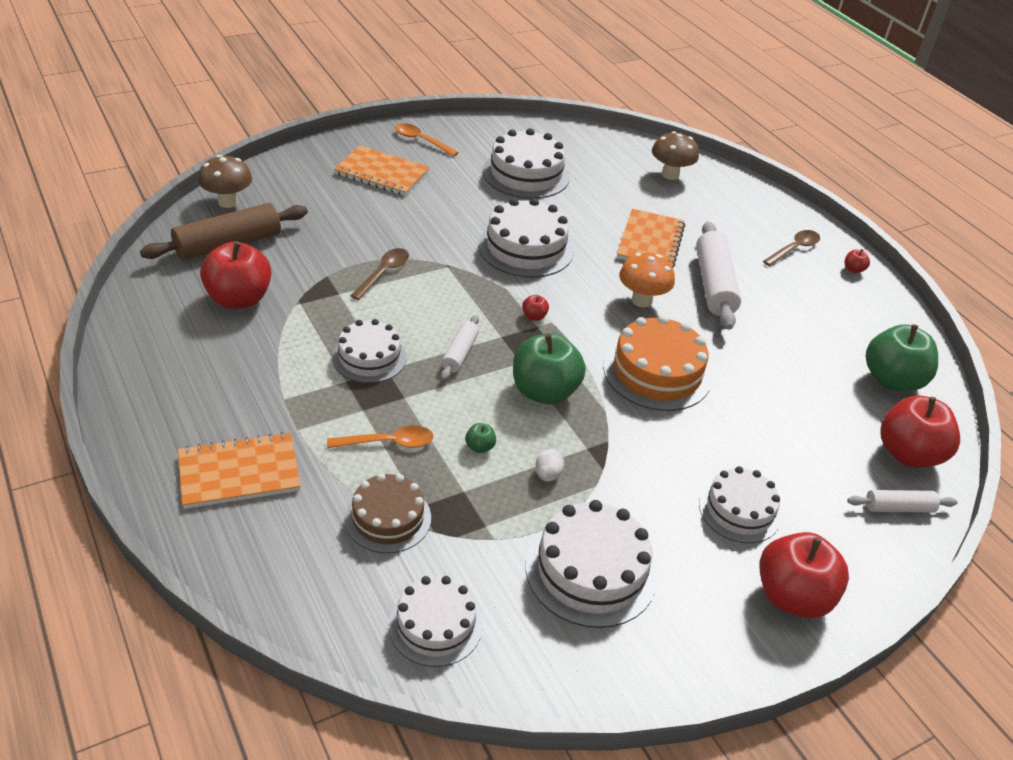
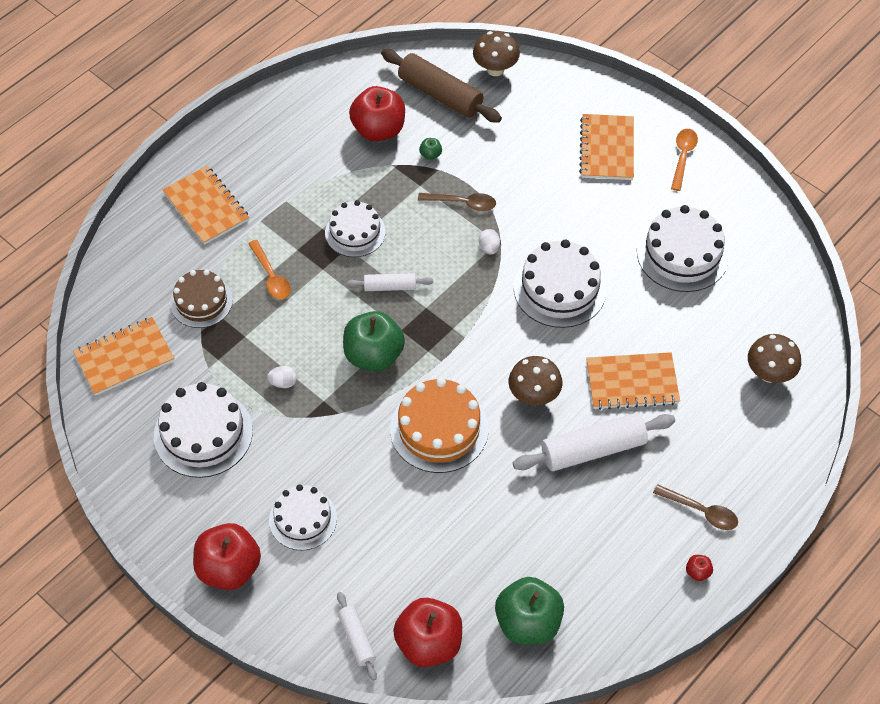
camera: 75 degrees right, 15 degrees up
white cake [389,576,483,667] -> orange notebook [73,317,174,396]
green apple [465,423,496,453] -> green apple moved to [419,138,442,160]
red apple [522,295,549,321] -> none
orange mushroom [619,253,675,307] -> brown mushroom [509,356,562,405]
none -> white egg [479,229,500,255]

